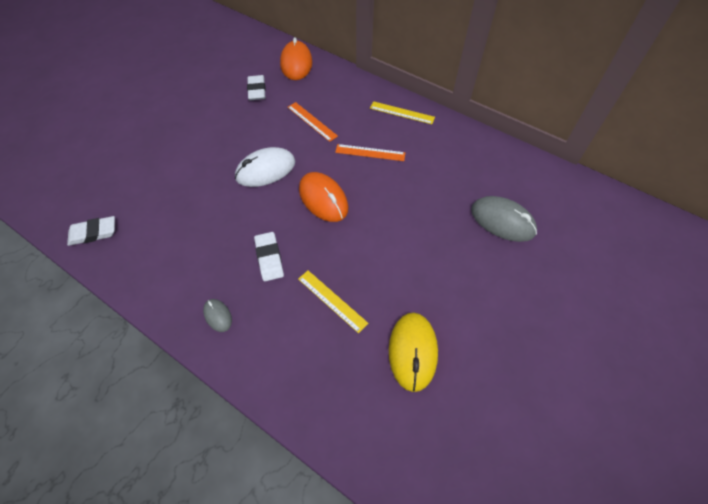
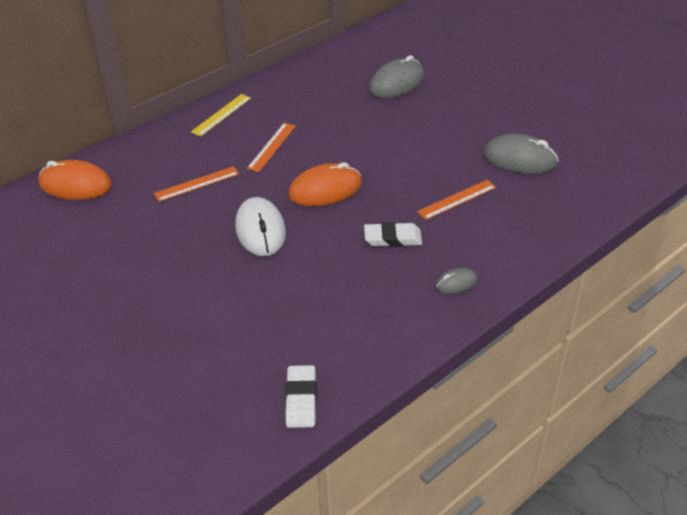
camera: 75 degrees left, 15 degrees down
white eraser [247,75,266,100] -> none
yellow ruler [298,270,368,333] -> orange ruler [417,180,496,220]
yellow mouse [389,313,438,392] -> grey mouse [484,134,559,174]

